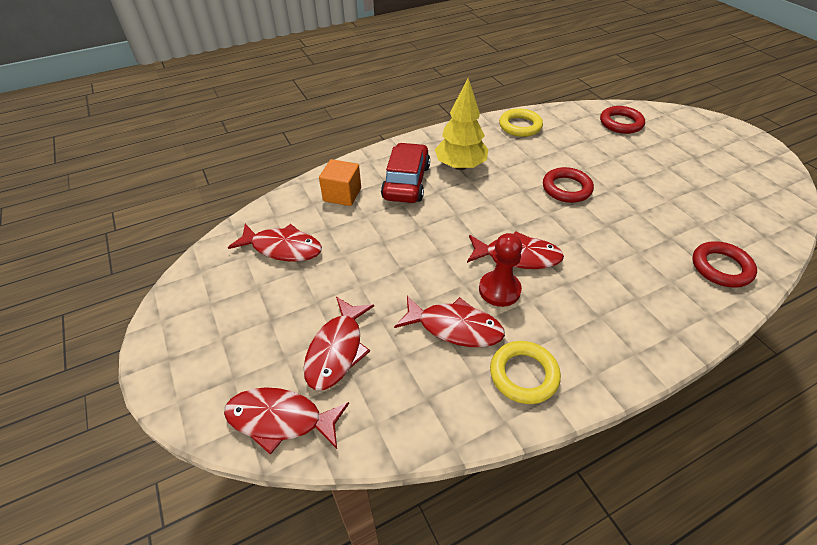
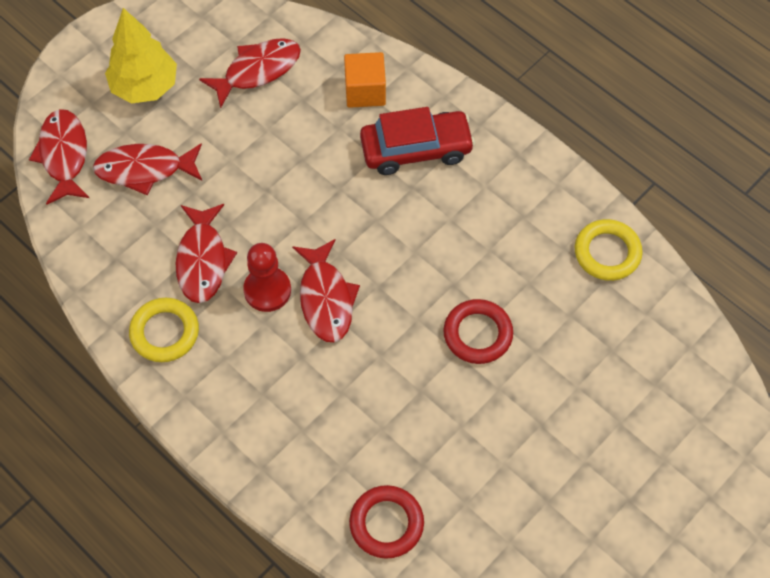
camera: 70 degrees right, 15 degrees up
red fish [228,224,322,262] -> red fish turned 120 degrees counterclockwise [199,38,301,108]
yellow tree [435,78,488,170] -> yellow tree moved to [105,8,177,104]
red ring [600,106,645,134] -> none

